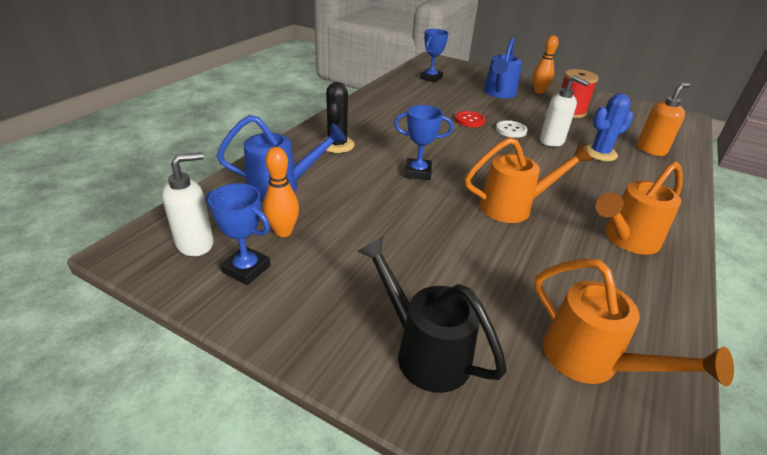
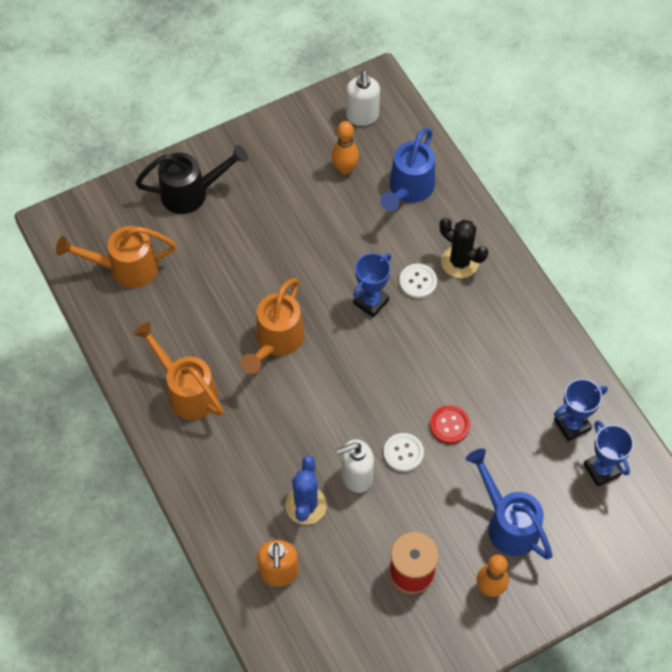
camera: 125 degrees right, 25 degrees up
blue trophy [206,183,271,285] -> blue trophy moved to [554,379,608,441]
orange watering can [596,161,683,255] -> orange watering can turned 45 degrees counterclockwise [133,321,224,420]
none -> white button [399,263,437,299]

